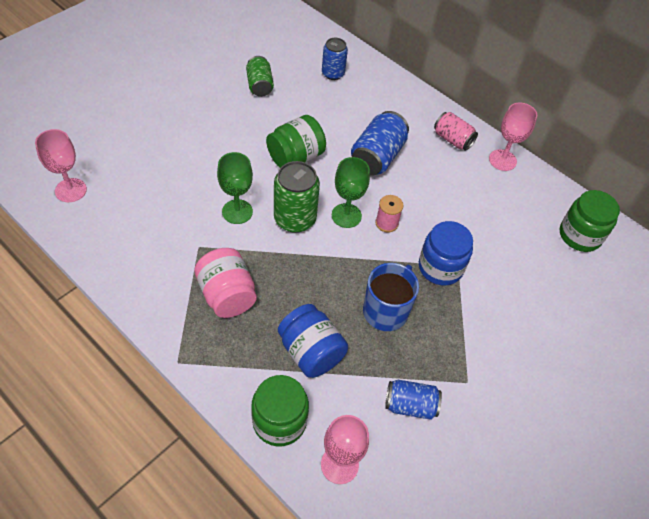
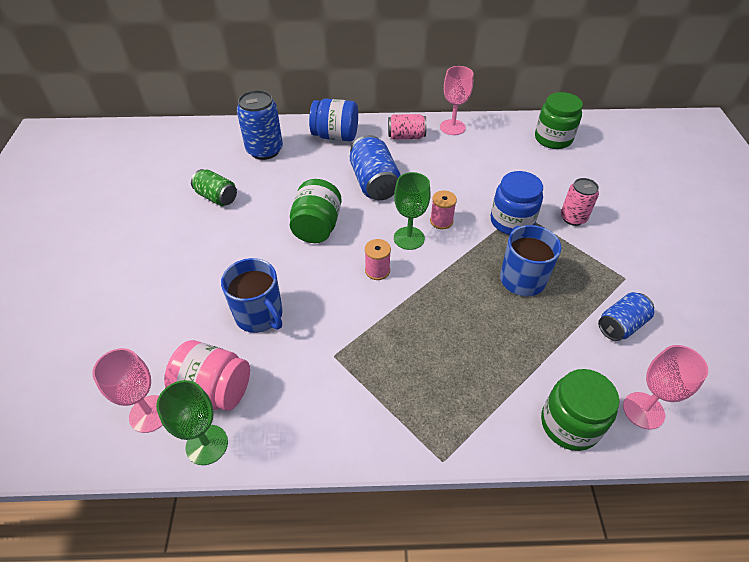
camera: 40 degrees left, 5 degrees down
pink jar [194,248,257,318] -> pink jar moved to [164,340,250,411]
green goblet [217,152,253,224] -> green goblet moved to [156,380,228,465]
green can [274,161,320,233] -> pink spool [365,239,391,280]
blue jar [278,304,348,378] -> blue jar moved to [309,99,358,141]
blue can [322,38,348,80] -> blue can [237,90,283,160], size x1.54
none -> blue mug [221,258,283,333]
none -> pink can [561,178,599,226]

